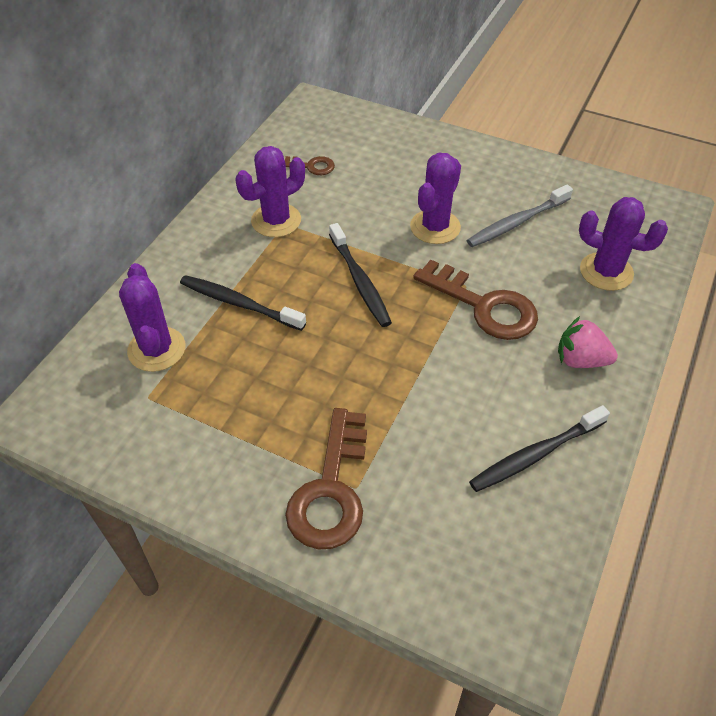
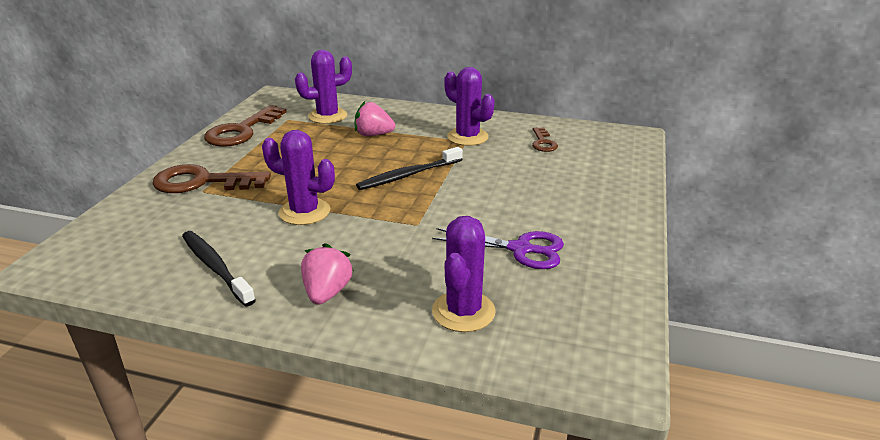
camera: 80 degrees right, 20 degrees down
black toothbrush [180,275,306,331] -> pink strawberry [355,101,395,136]
purple cactus [410,152,461,244] -> purple cactus moved to [262,130,335,225]
brown key [413,259,538,340] -> brown key moved to [204,105,287,147]
grey toothbrush [467,185,573,247] -> purple scissors [432,228,564,269]

